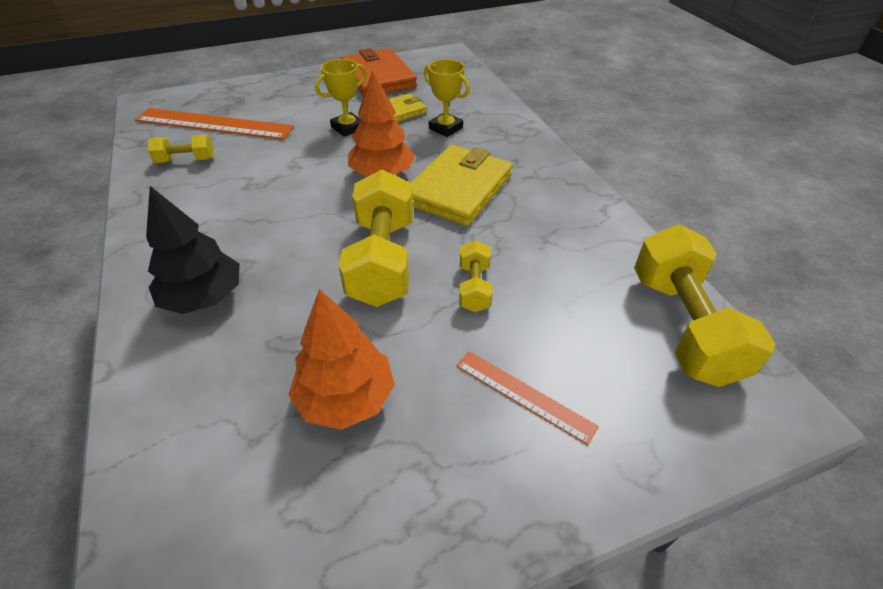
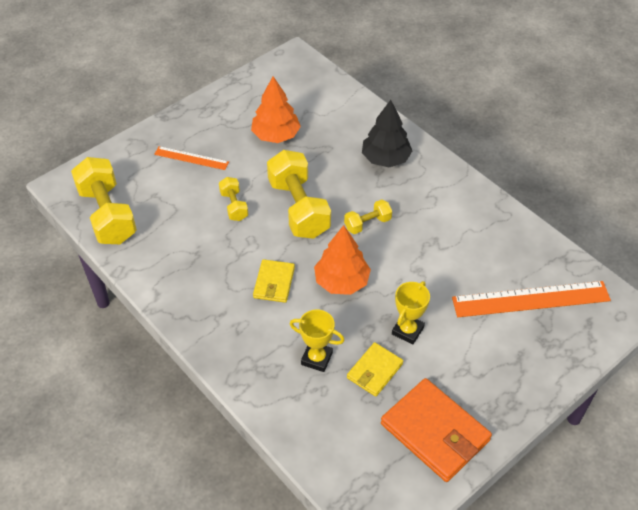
camera: 160 degrees right, 5 degrees up
yellow dumbbell [148,135,214,163] -> yellow dumbbell moved to [344,199,392,234]
yellow wallet [411,145,512,226] -> yellow wallet [253,259,295,303], size x0.56

